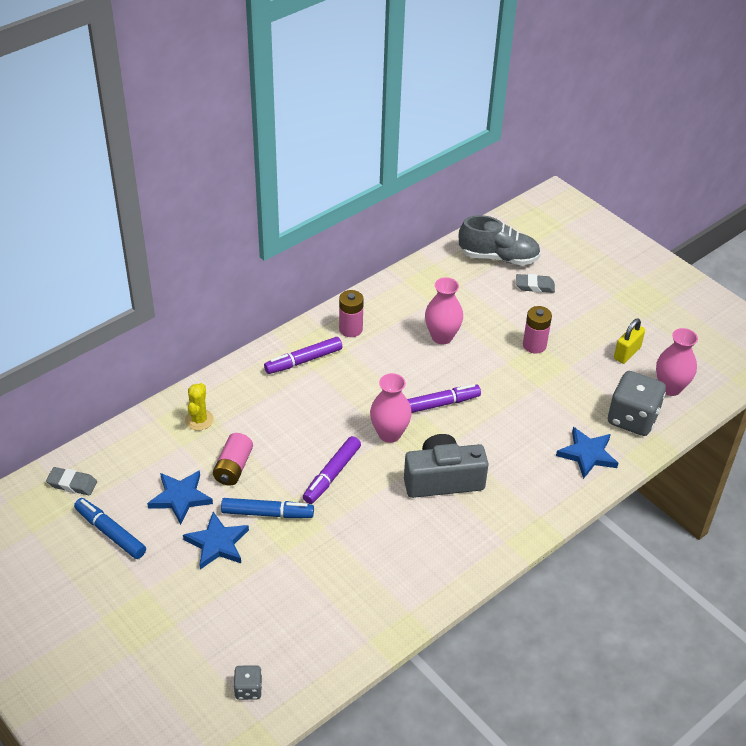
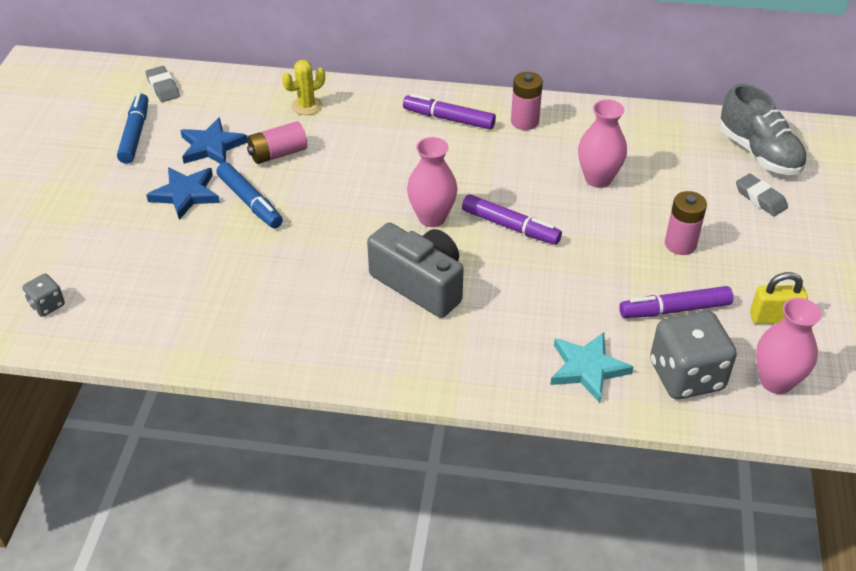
camera: 50 degrees right, 0 degrees up
purple marker [303,436,361,504] -> purple marker moved to [619,286,733,318]
blue star [556,427,618,479] -> turquoise star [550,332,633,403]

